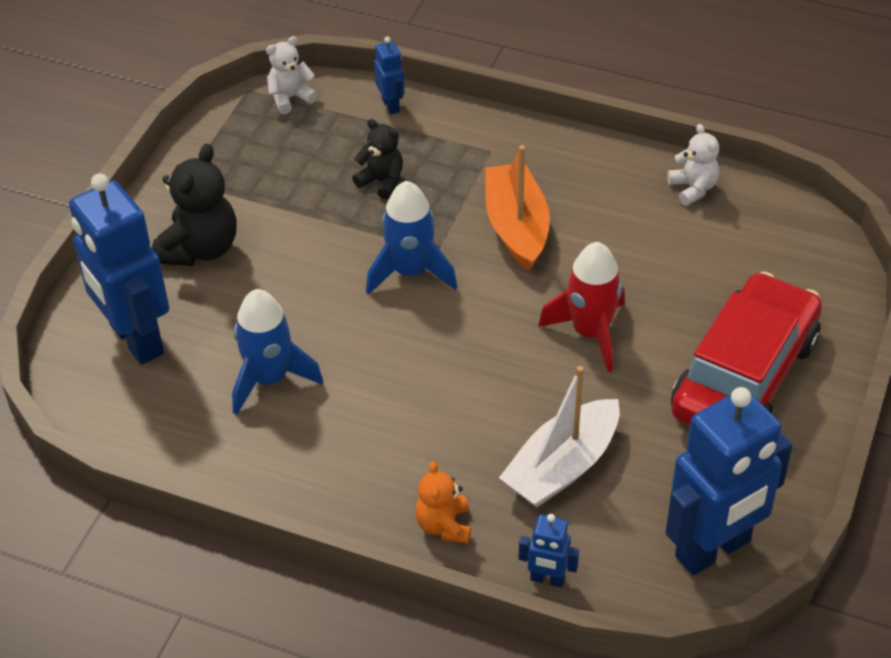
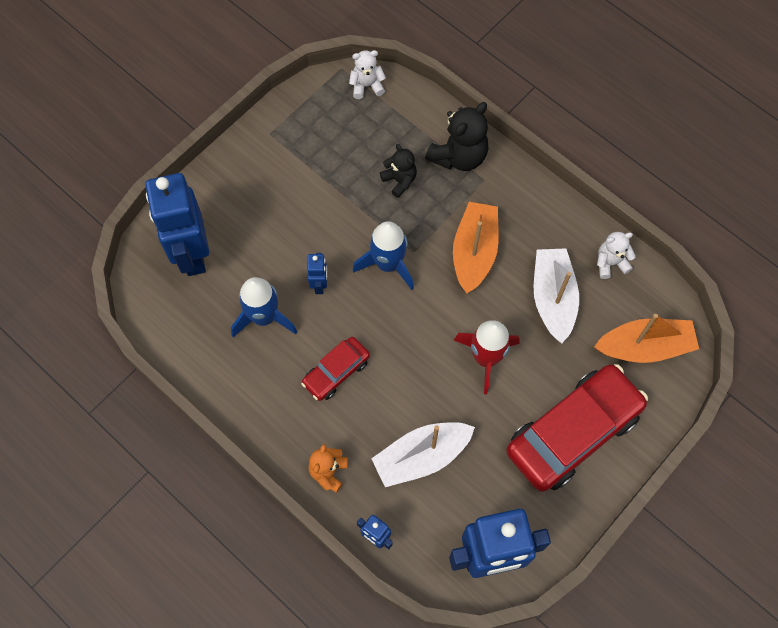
camera: 20 degrees right, 20 degrees up
black teddy bear [152,144,236,266] -> black teddy bear moved to [425,102,488,171]
blue robot [374,37,405,114] -> blue robot moved to [307,253,327,294]
white teddy bear [667,124,719,206] -> white teddy bear turned 105 degrees counterclockwise [597,232,636,279]
none -> red car [301,337,370,401]
none -> white boat [534,248,579,343]
none -> orange boat [594,314,699,363]

